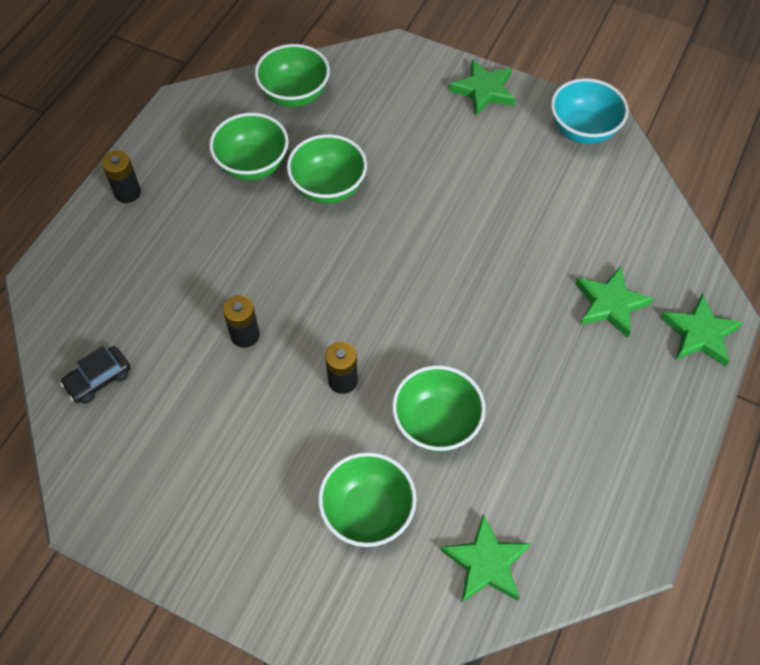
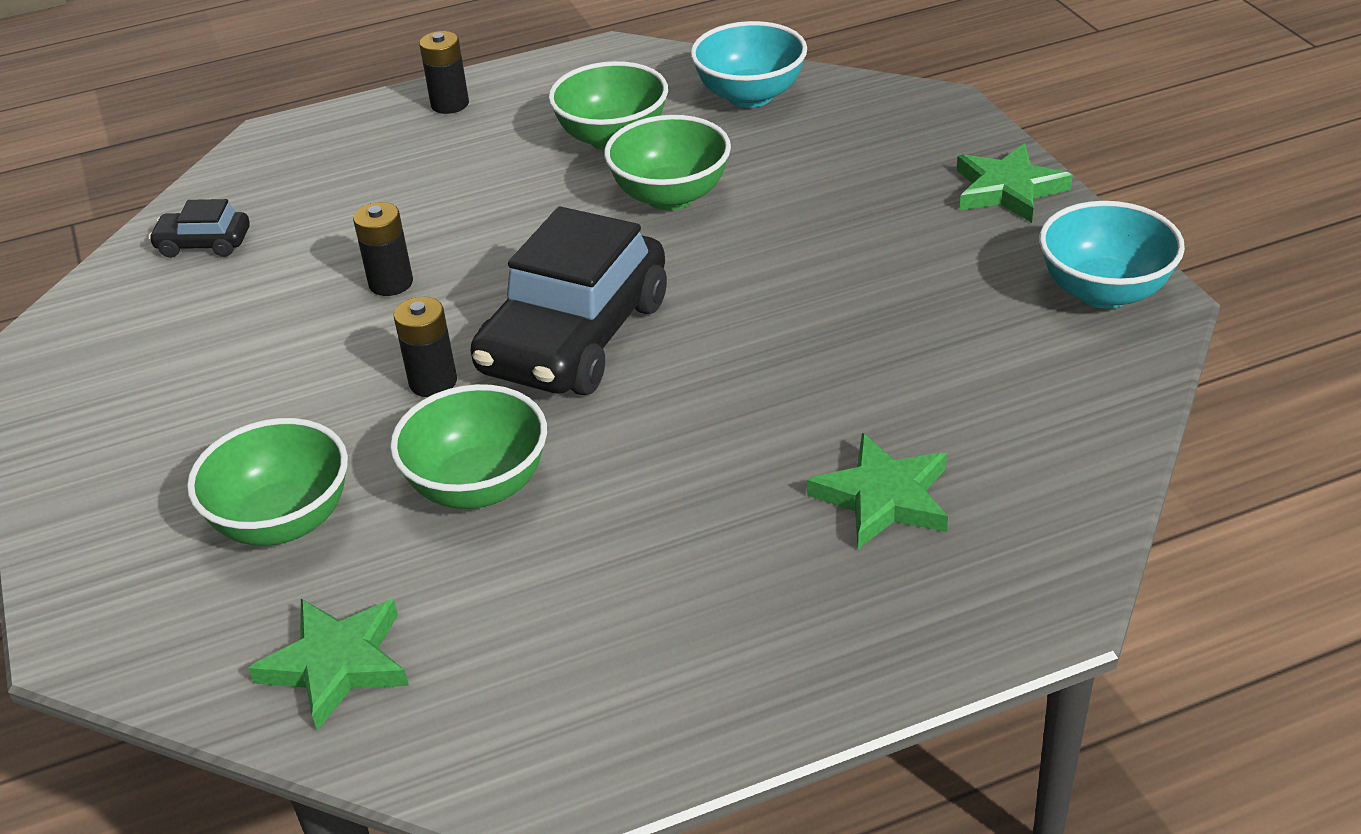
camera: 45 degrees right, 20 degrees down
green bowl [255,44,330,107] -> turquoise bowl [690,21,807,108]
green star [660,293,743,367] -> none
none -> black car [470,206,667,395]

